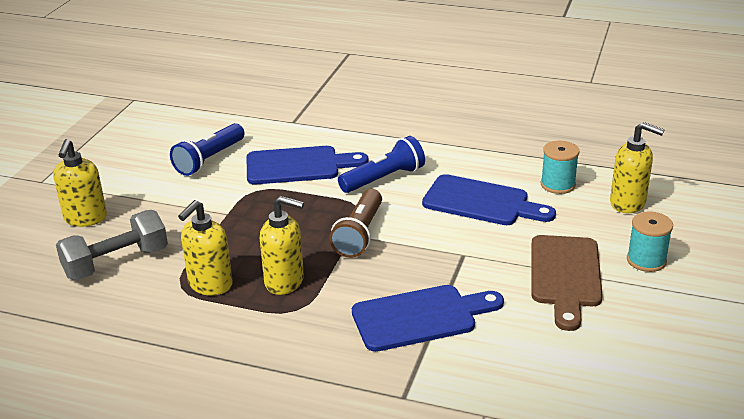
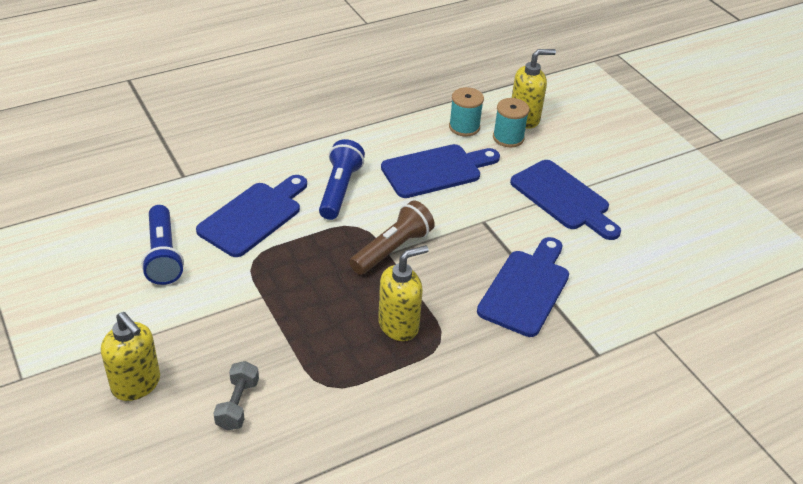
camera: 50 degrees left, 10 degrees up
grey dumbbell [56,210,168,280] -> grey dumbbell [213,361,259,430], size x0.60
yellow soap dispenser [178,200,232,296] -> none
brown flashlight [329,189,382,258] -> brown flashlight turned 105 degrees counterclockwise [350,201,435,275]
brown cutting board [532,235,603,331] -> blue cutting board [510,160,621,240]
turquoise spool [627,211,673,272] -> turquoise spool moved to [493,98,529,147]

